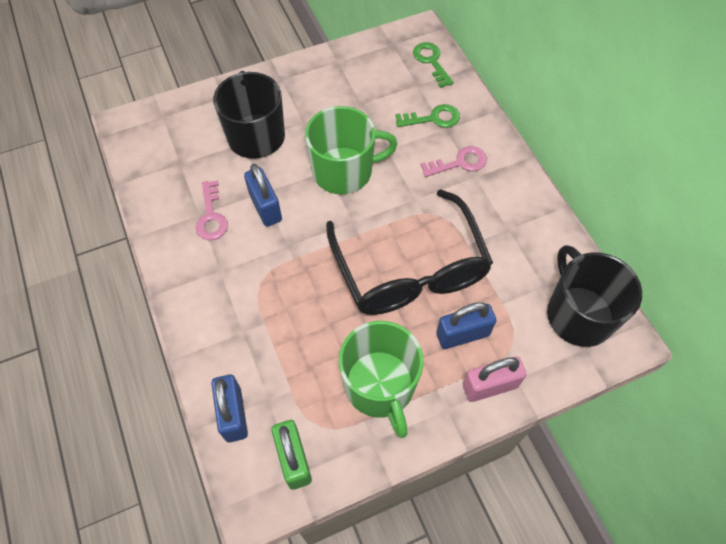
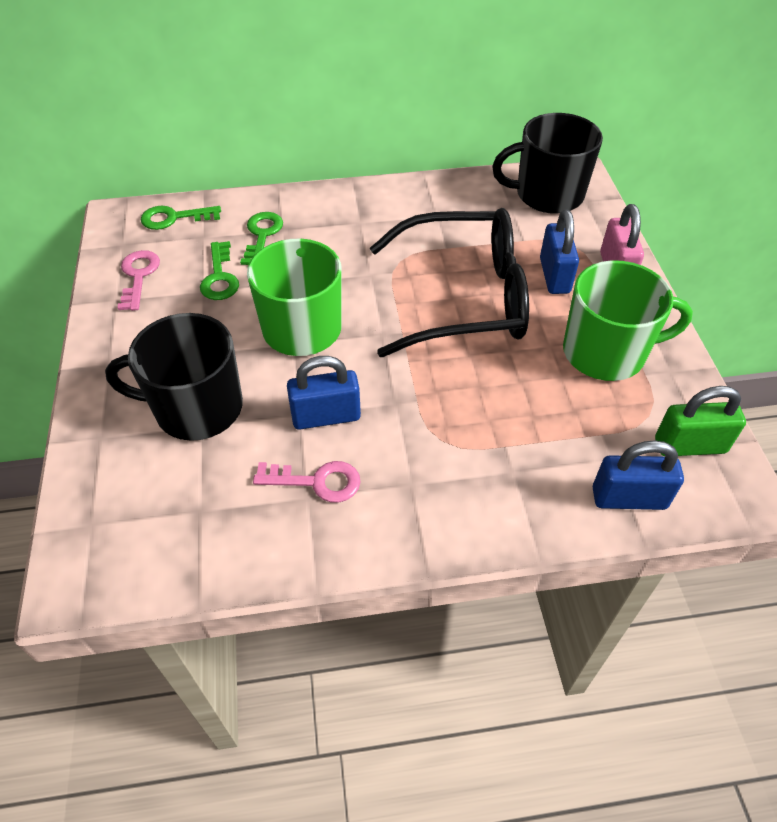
camera: 75 degrees left, 10 degrees down
pink key [420,146,487,177] -> pink key moved to [117,250,160,311]
none -> green key [200,241,239,300]

